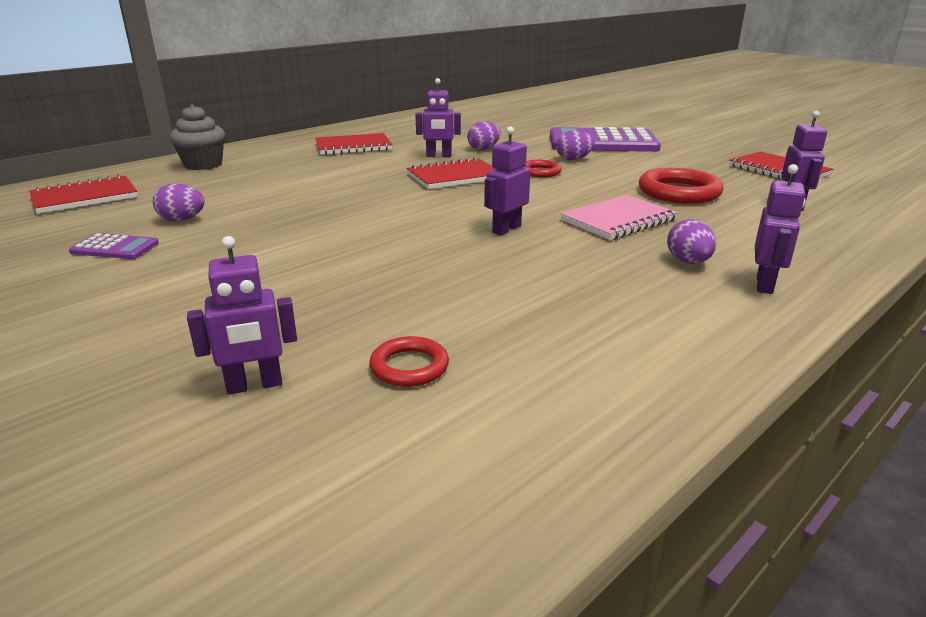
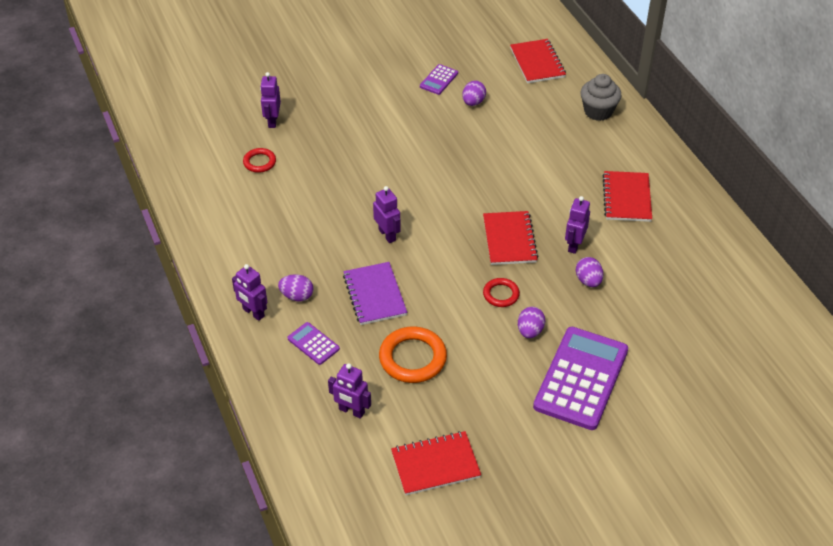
camera: 110 degrees right, 20 degrees up
pink notebook [560,195,678,240] -> purple notebook [343,262,407,325]
red ring [639,167,724,204] -> orange ring [379,326,447,383]
none -> purple calculator [288,322,340,365]

